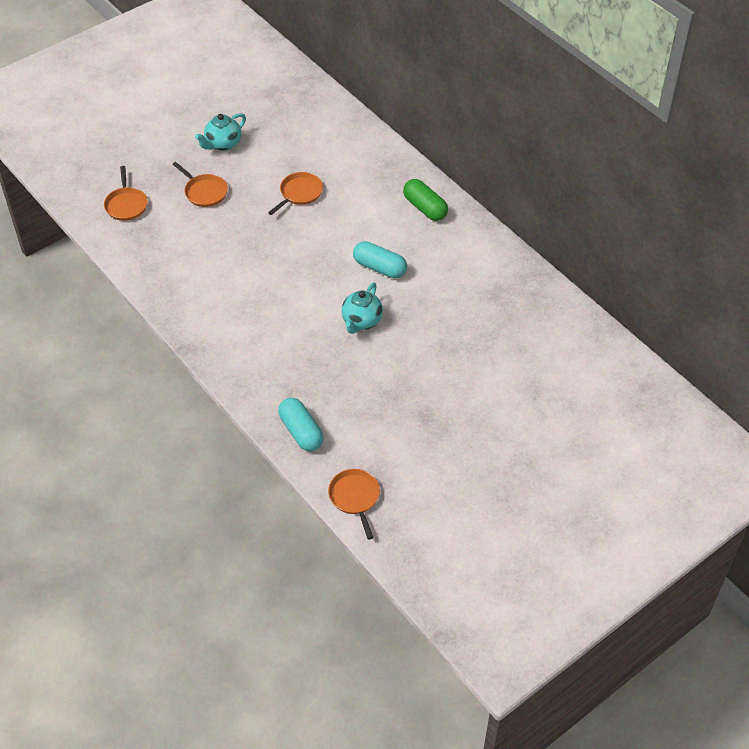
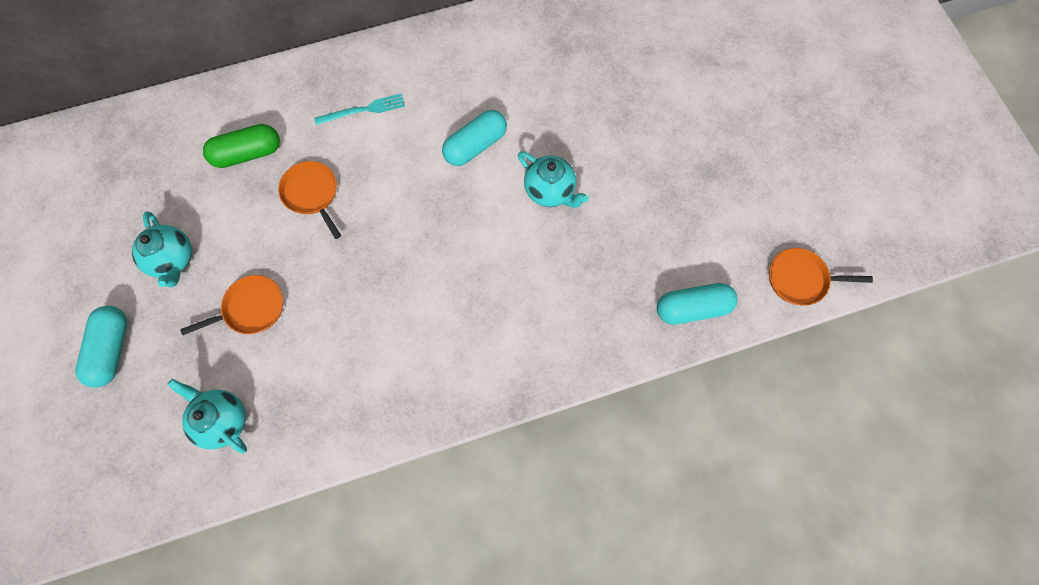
camera: 70 degrees left, 20 degrees up
orange pan [104,166,148,221] -> turquoise teapot [167,379,247,454]
green capsule [403,179,448,221] -> green capsule moved to [203,124,280,168]
none -> turquoise capsule [75,306,127,387]
none -> turquoise fork [314,93,405,125]

